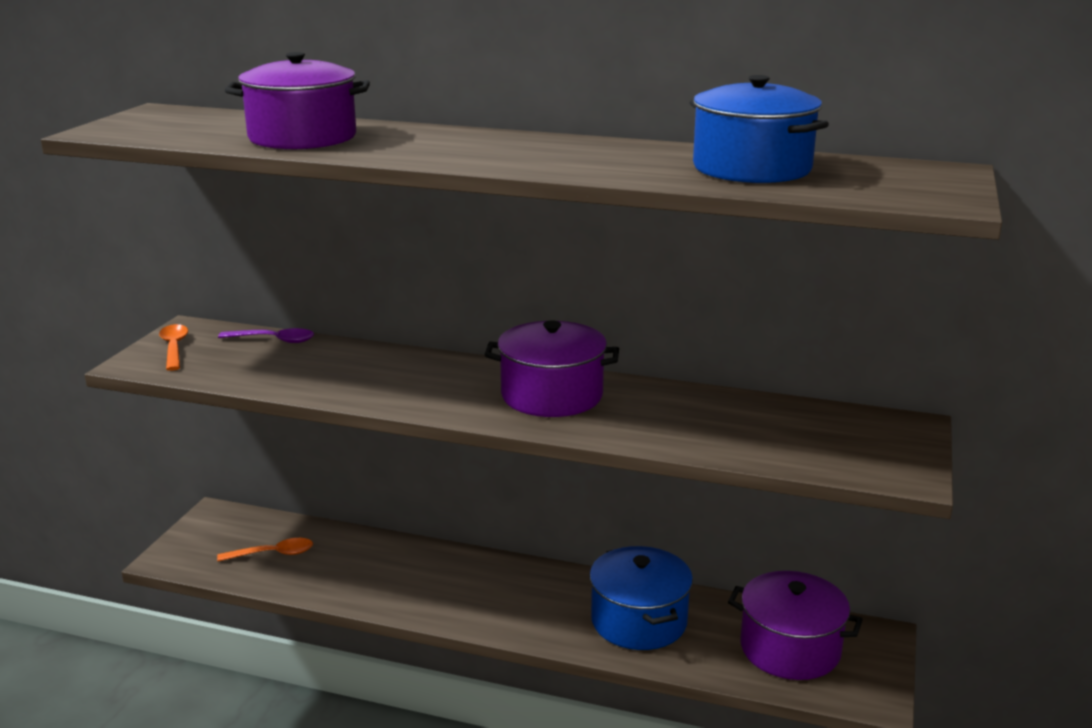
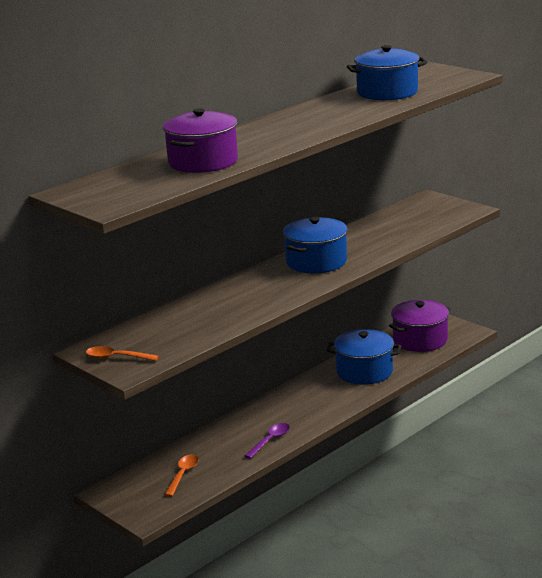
camera: 60 degrees left, 0 degrees up
purple spoon [218,328,314,343] -> purple spoon moved to [245,423,290,459]
purple pot [484,321,619,417] -> blue pot [283,217,348,273]

